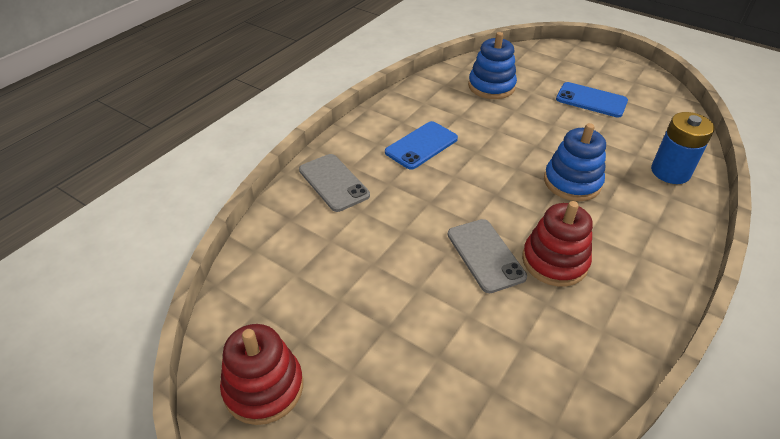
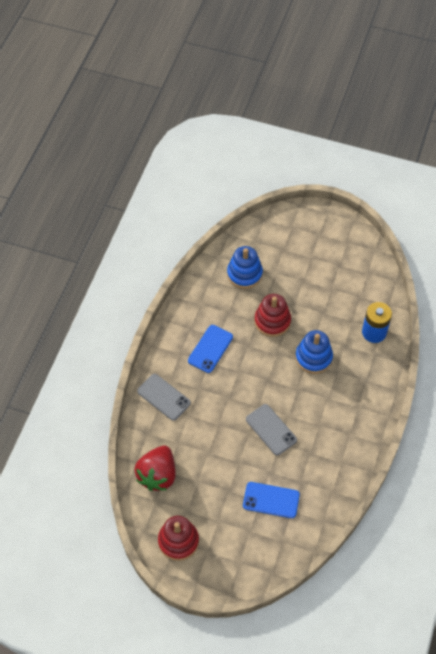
camera: 15 degrees left, 15 degrees up
red stacking toy [522,201,593,287] -> red stacking toy moved to [255,294,291,337]
blue phone [556,82,628,117] -> blue phone moved to [243,482,300,518]
none -> red strawberry [135,446,176,491]

